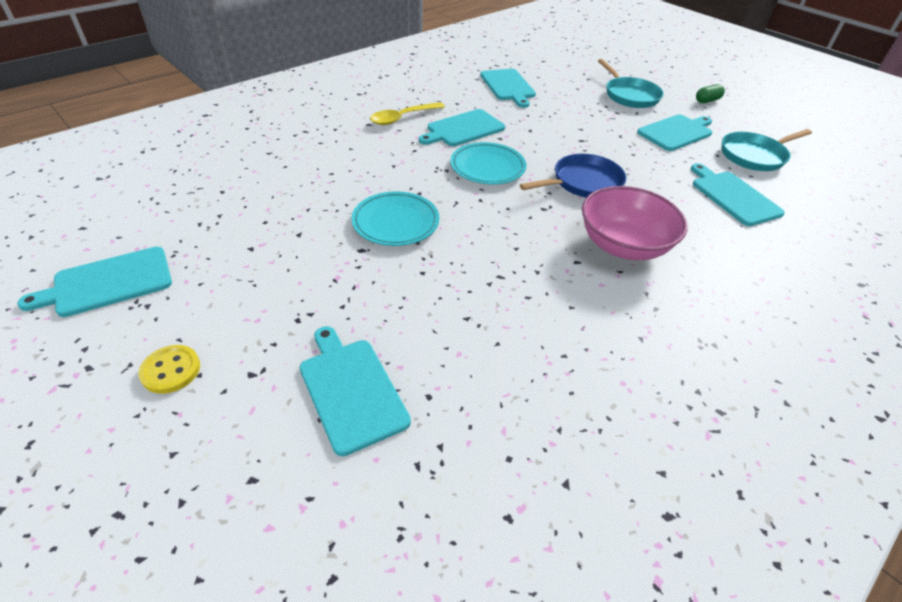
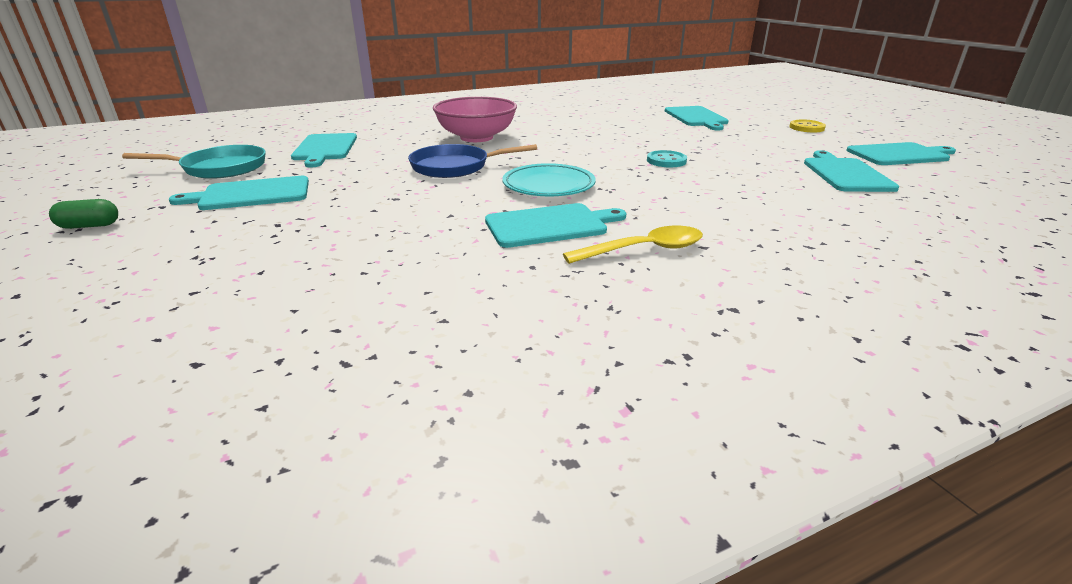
camera: 160 degrees left, 15 degrees down
turquoise plate [352,191,439,246] -> turquoise button [647,150,687,167]
turquoise cutting board [480,69,536,108] -> turquoise cutting board moved to [804,150,899,192]
turquoise pan [598,59,664,108] -> none

